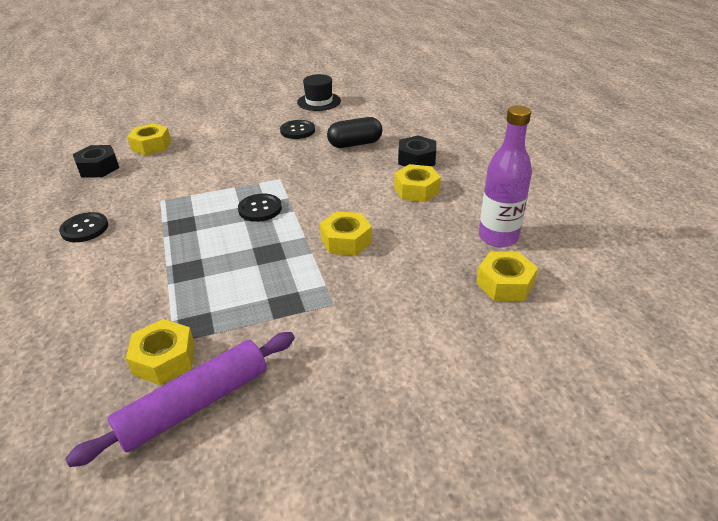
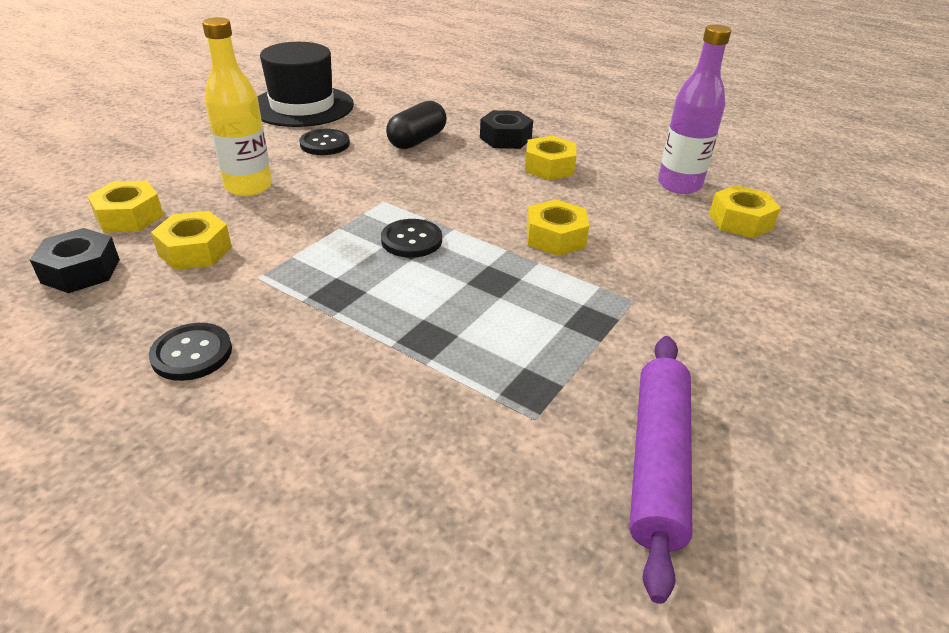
camera: 40 degrees left, 0 degrees up
yellow nut [126,319,195,385] -> yellow nut moved to [151,211,232,270]
black hat [297,74,341,111] -> black hat [257,42,354,127], size x1.66
none -> yellow bottle [202,17,272,196]

